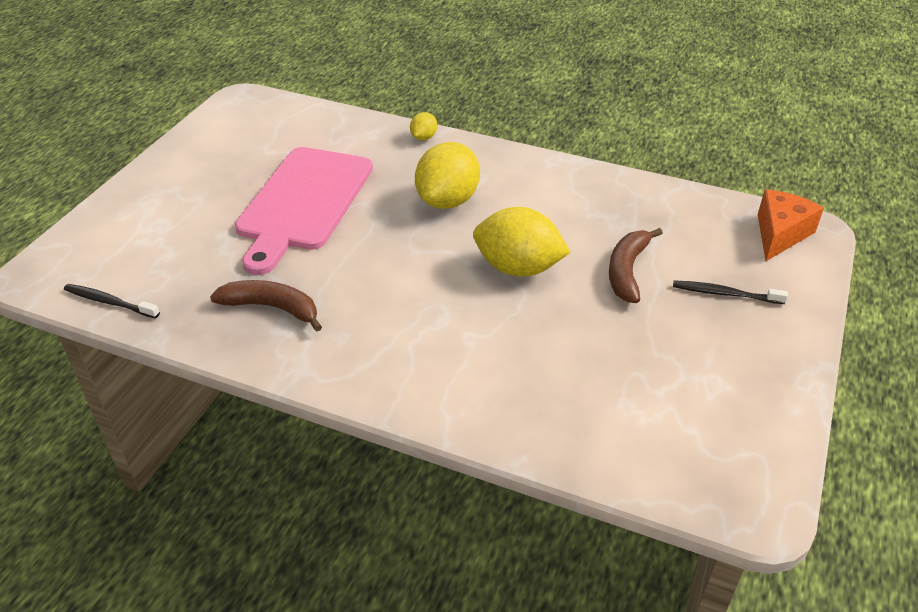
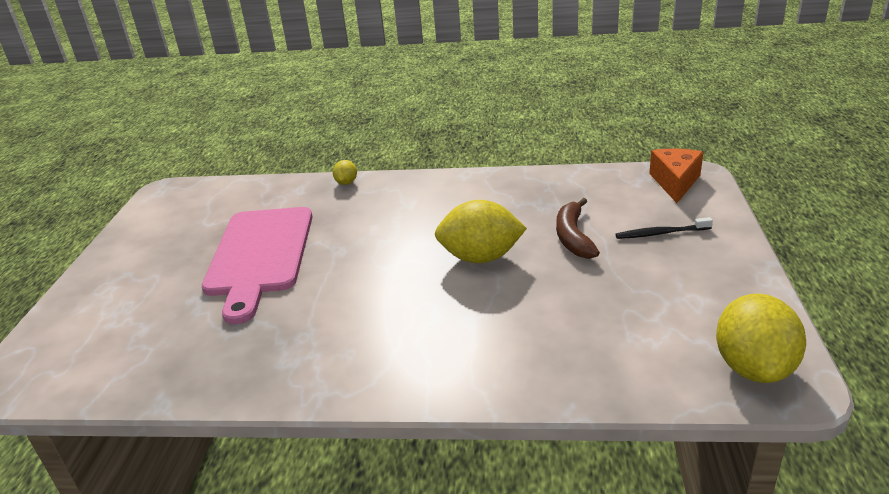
camera: 15 degrees left, 10 degrees down
black toothbrush [64,284,160,318] -> none
brown banana [210,280,322,332] -> none
yellow lemon [415,142,480,209] -> yellow lemon moved to [716,294,806,383]

